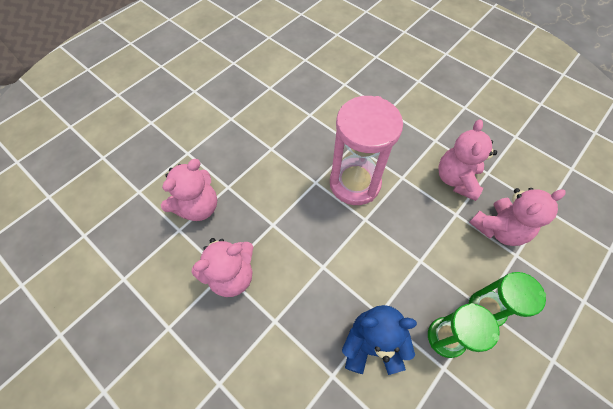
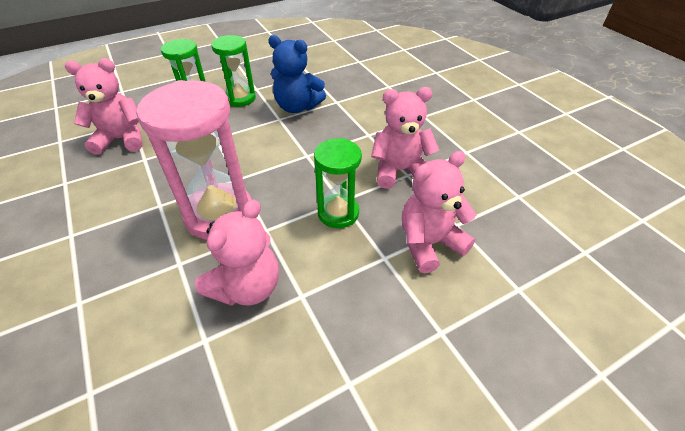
camera: 160 degrees left, 15 degrees down
pink teddy bear [438,120,497,201] -> pink teddy bear moved to [195,199,279,306]
none -> green hourglass [314,138,362,228]

